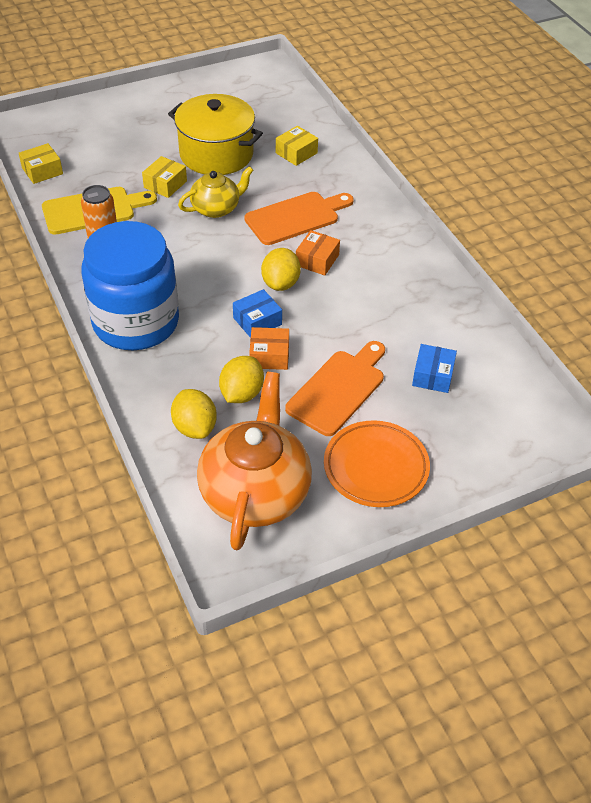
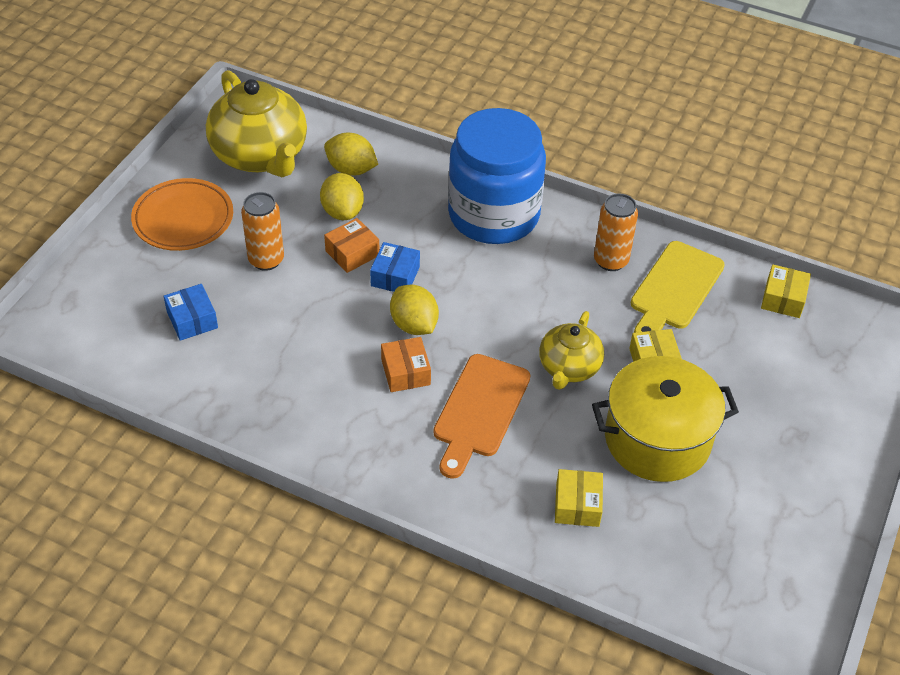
camera: 140 degrees right, 0 degrees up
orange teapot [197,372,312,550] -> yellow teapot [206,70,307,177]
orange cutting board [285,341,385,436] -> orange can [241,192,284,271]

